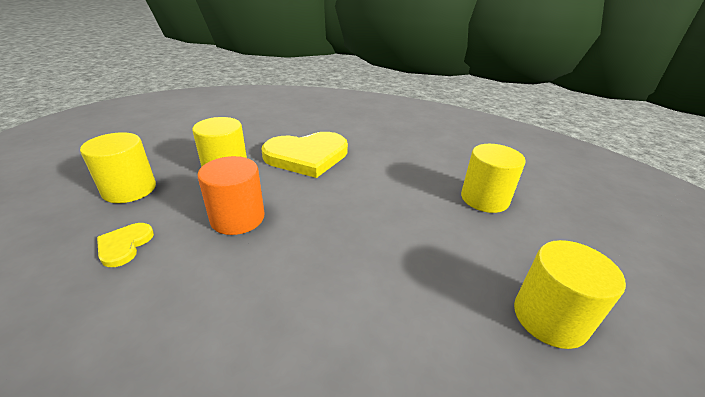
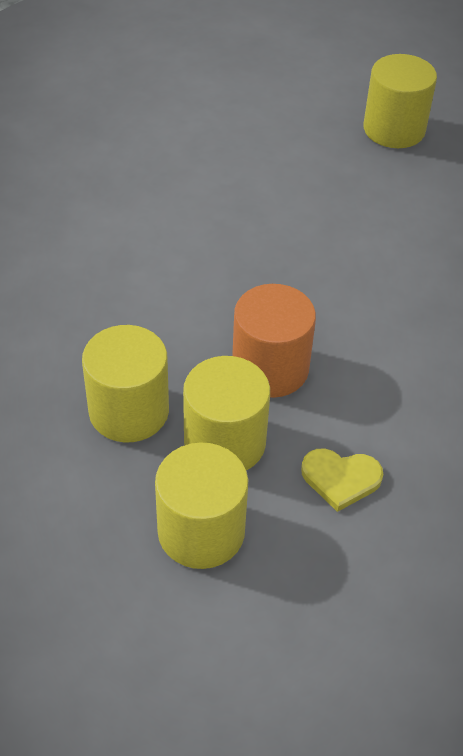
camera: 90 degrees left, 15 degrees up
yellow heart [261,132,348,178] -> none
yellow cylinder [461,144,526,213] -> yellow cylinder moved to [183,356,270,471]

